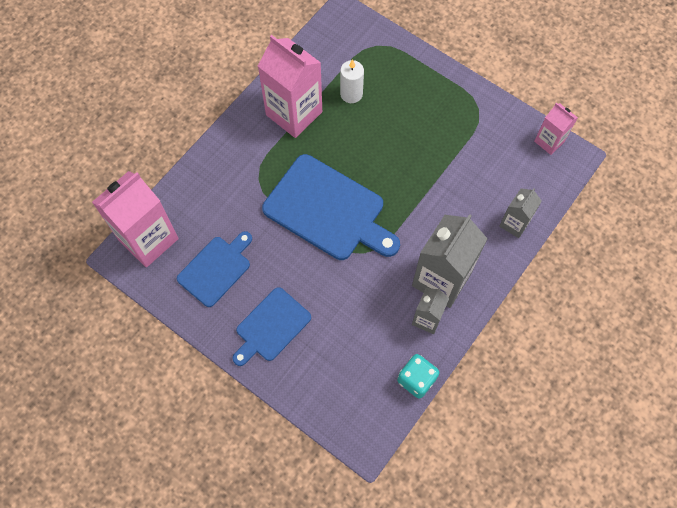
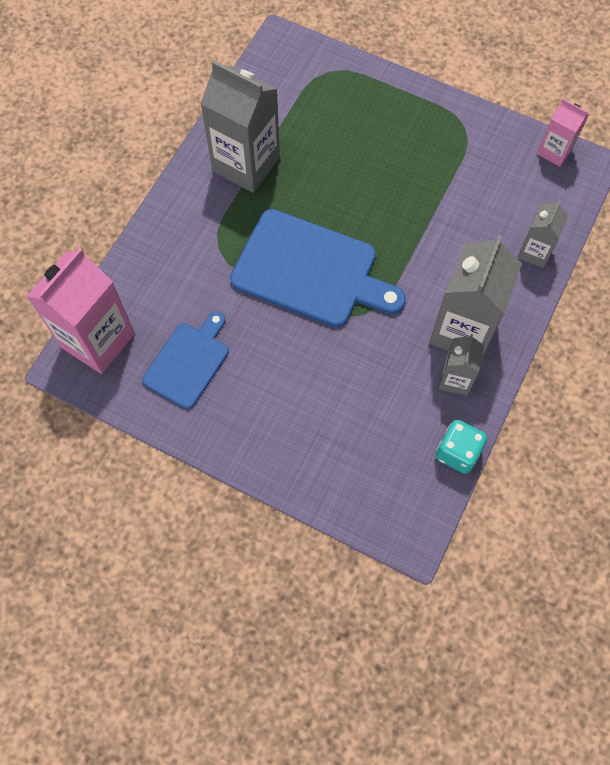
camera: 10 degrees left, 0 degrees up
blue cutting board [233,287,311,366] -> none
pink carton [258,35,322,138] -> grey carton [200,61,280,193]
white candle [340,59,364,103] -> none

